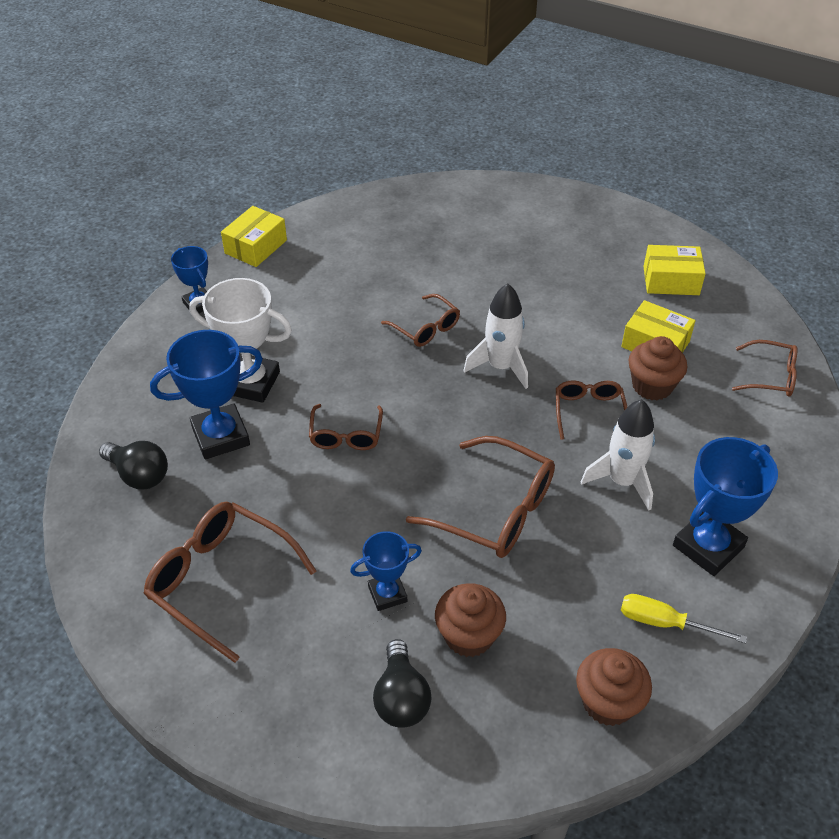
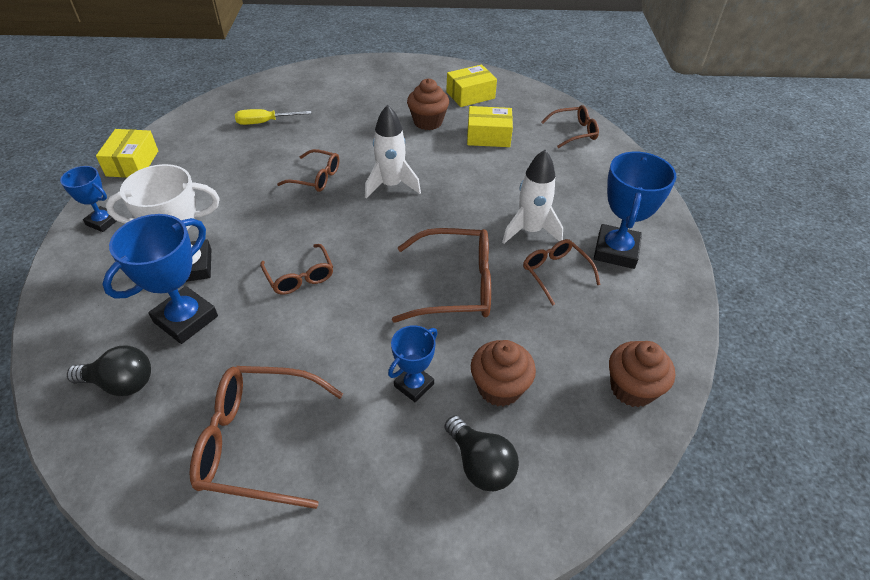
camera: 30 degrees left, 0 degrees up
brown glasses [556,380,627,440] -> brown glasses moved to [523,239,600,306]
yellow screwdriver [621,594,747,643] -> yellow screwdriver moved to [235,109,312,125]
brown cupcake [628,336,687,400] -> brown cupcake moved to [407,79,449,130]

